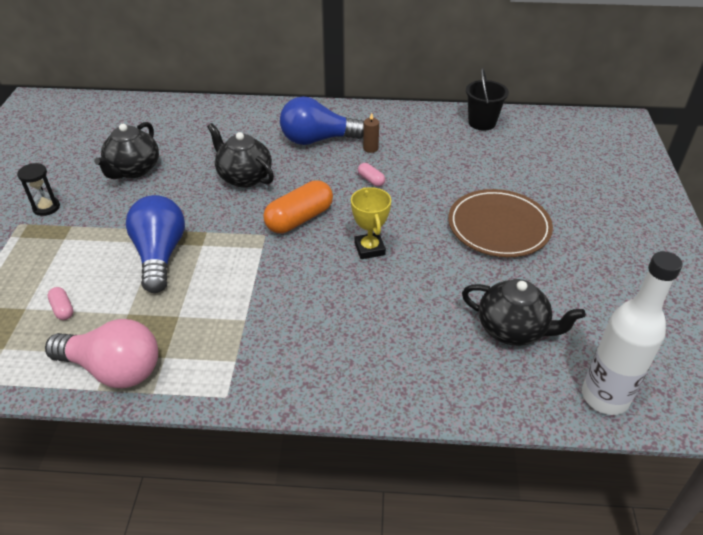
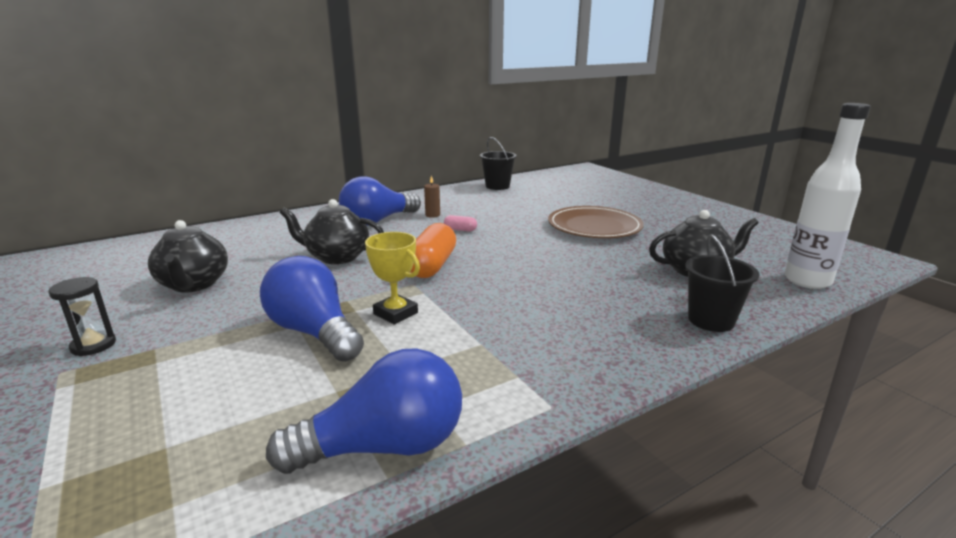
camera: 35 degrees left, 20 degrees down
pink light bulb [45,319,158,388] -> blue light bulb [266,348,462,474]
pink capsule [47,287,74,320] -> none
yellow trophy [351,187,391,259] -> yellow trophy moved to [365,232,420,324]
none -> black bucket [685,234,760,332]

